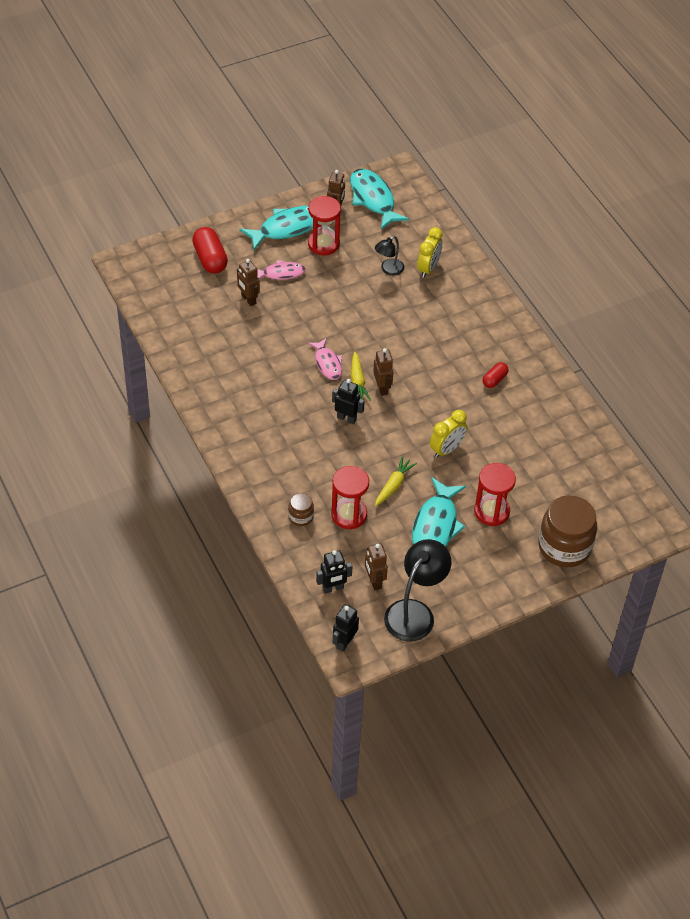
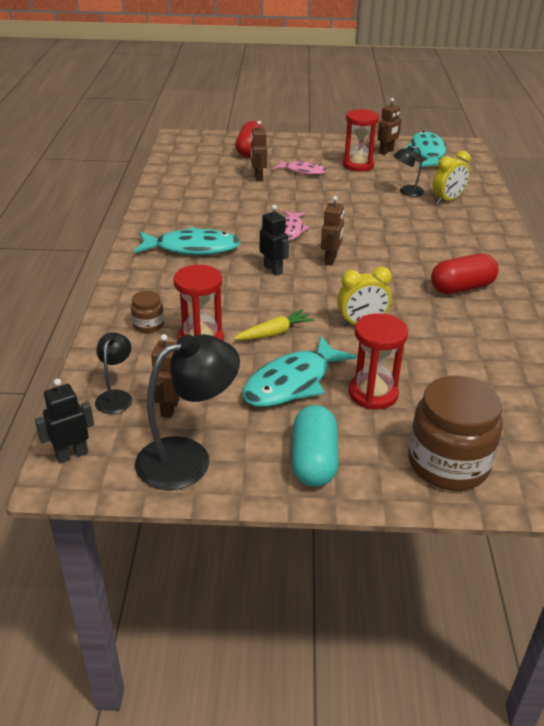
camera: 30 degrees right, 15 degrees down
turquoise fish [240,206,313,250] -> turquoise fish moved to [134,227,241,255]
black robot [316,550,352,594] -> black lamp [95,332,132,414]
yellow carrot [351,352,371,401] -> none
red capsule [483,362,509,388] -> red capsule [431,253,499,294], size x1.77
none -> turquoise capsule [292,405,339,487]

